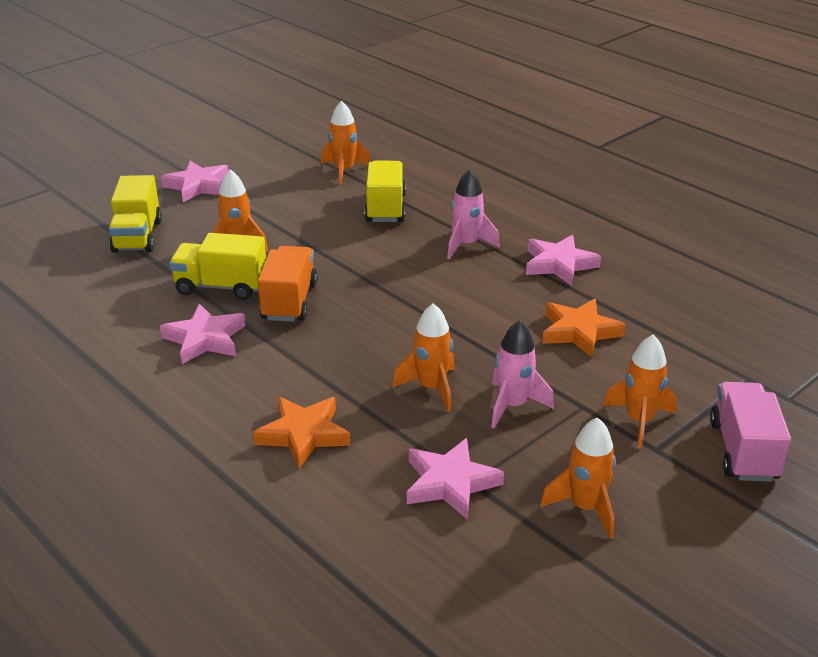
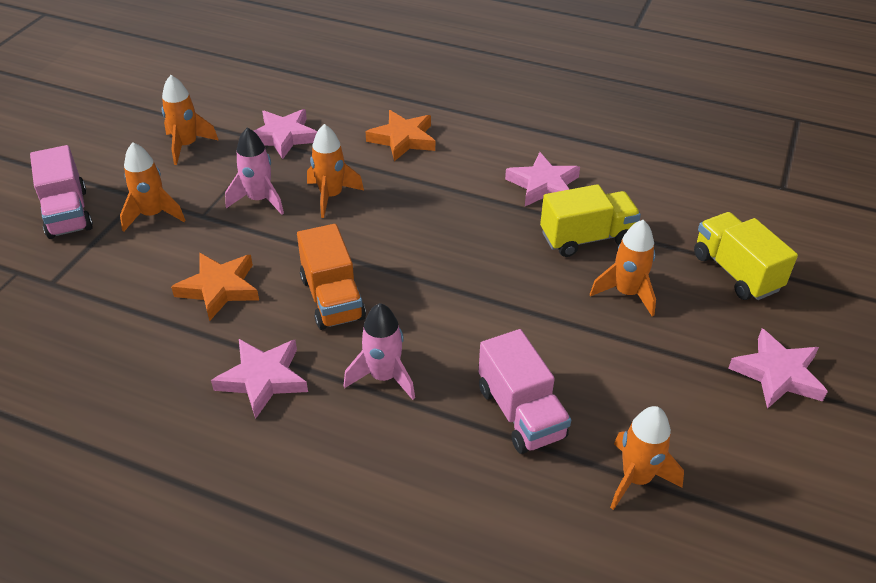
camera: 155 degrees right, 10 degrees up
orange truck [258,246,318,322] -> orange truck moved to [297,224,366,330]
yellow truck [364,161,406,222] -> pink truck [479,329,571,454]

